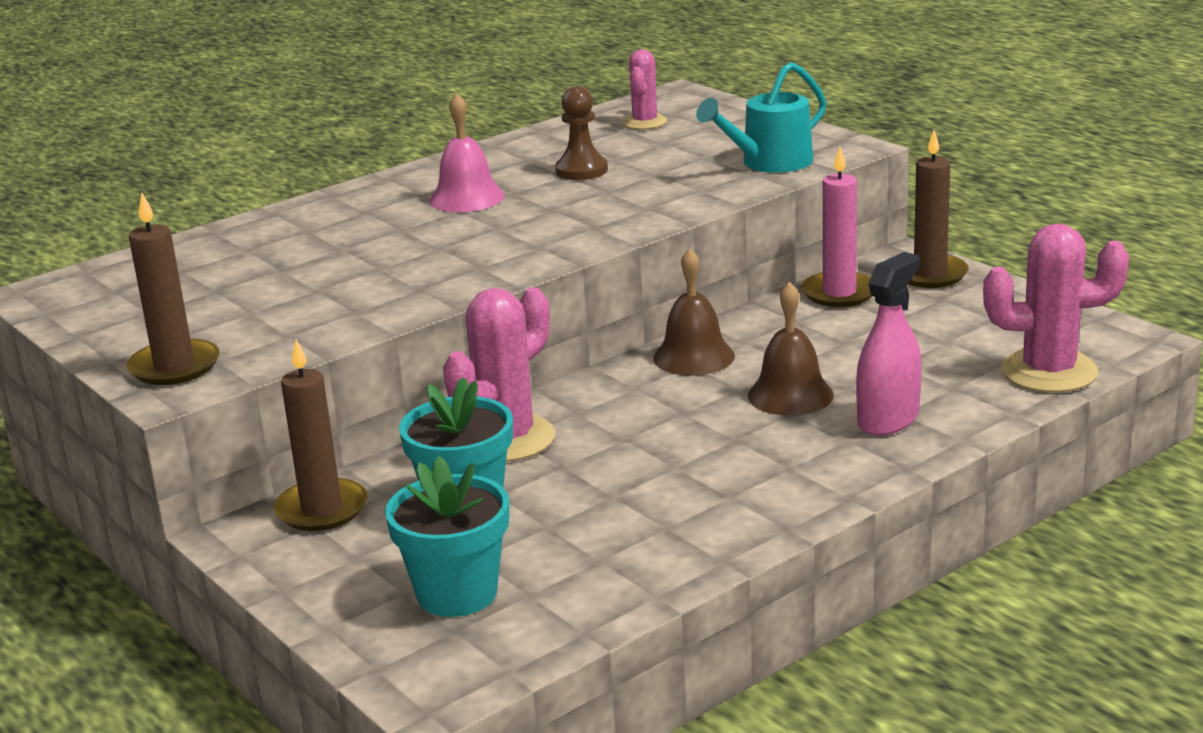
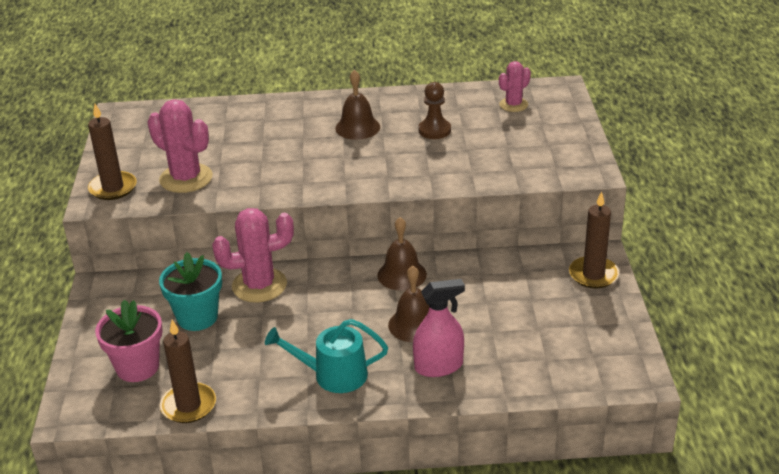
camera: 35 degrees right, 10 degrees up
brown candle [274,339,368,531] -> brown candle moved to [160,320,216,423]
turquoise flower pot [385,456,509,617] -> pink flower pot [95,300,163,382]
pink bell [429,93,505,212] -> brown bell [335,70,380,140]
turquoise watering can [696,62,827,172] -> turquoise watering can moved to [265,319,388,393]
pink candle [801,147,872,307] -> none
pink cactus [983,224,1129,392] -> pink cactus moved to [148,99,213,193]

